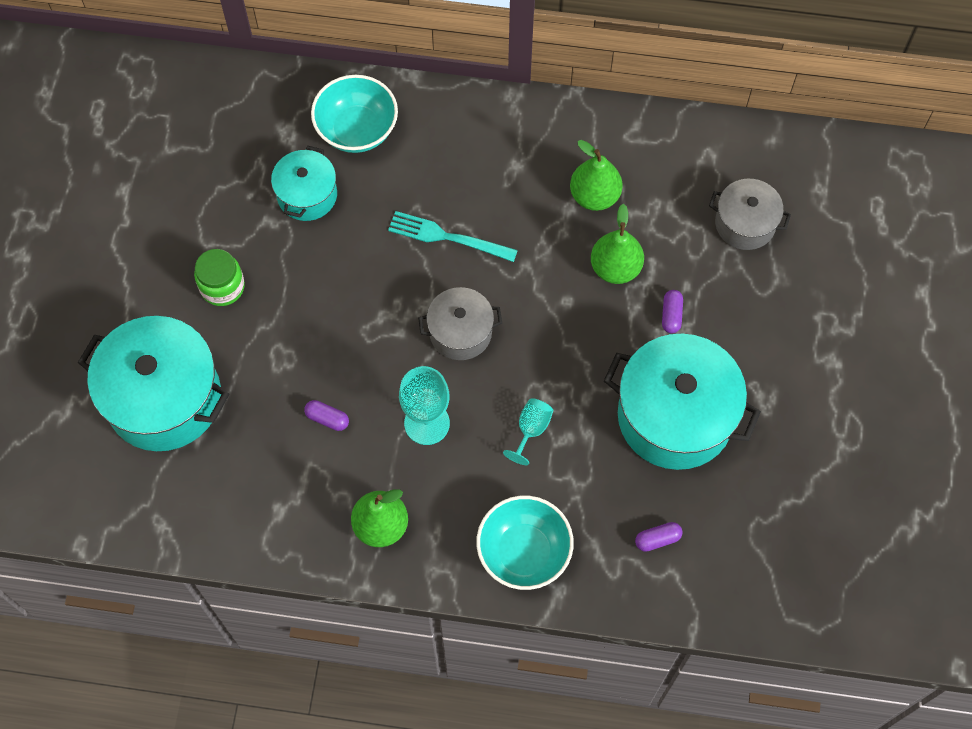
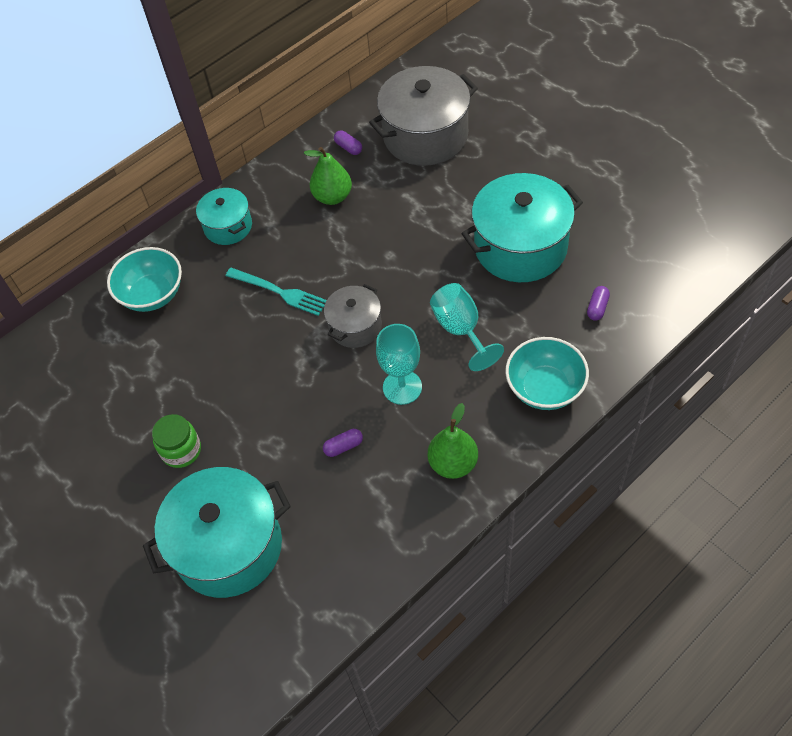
camera: 45 degrees left, 10 degrees down
turquoise pot [271,146,337,221] -> turquoise pot moved to [196,188,252,245]
turquoise fork [388,211,518,262] -> turquoise fork turned 120 degrees counterclockwise [226,268,327,316]
turquoise goblet [503,398,553,465] -> turquoise goblet [430,283,504,371], size x1.63
green pear [591,204,644,284] -> none
purple capsule [662,290,683,333] -> purple capsule moved to [334,130,362,155]
grey pot [709,179,791,250] -> grey pot [369,66,478,166], size x1.81

